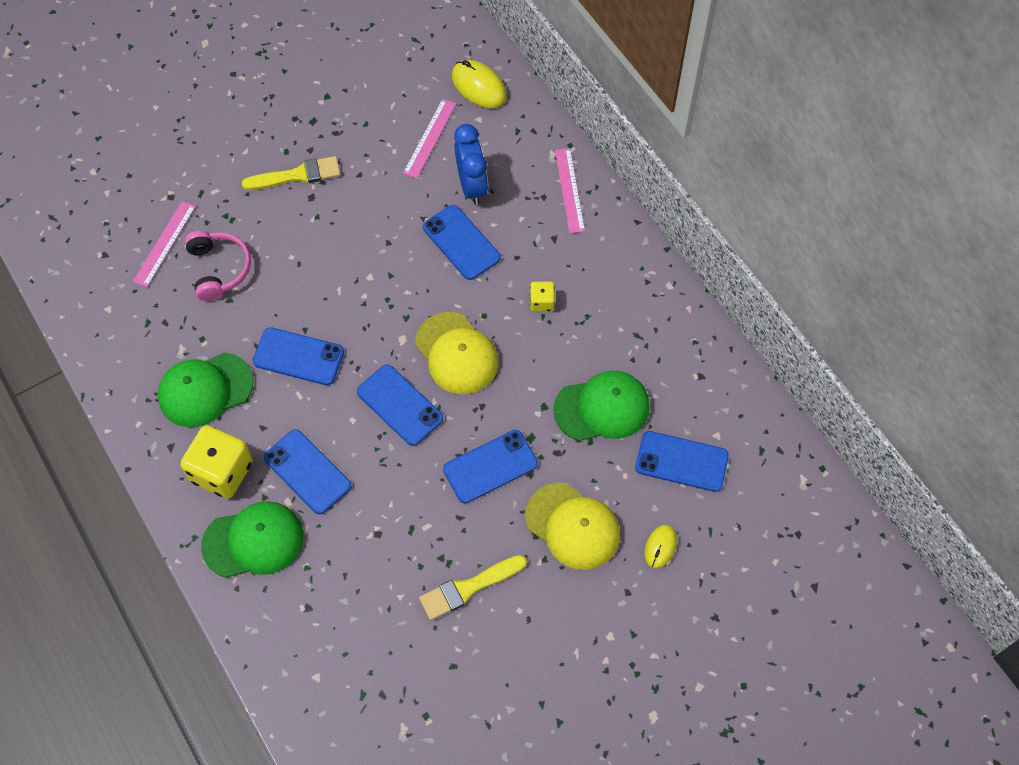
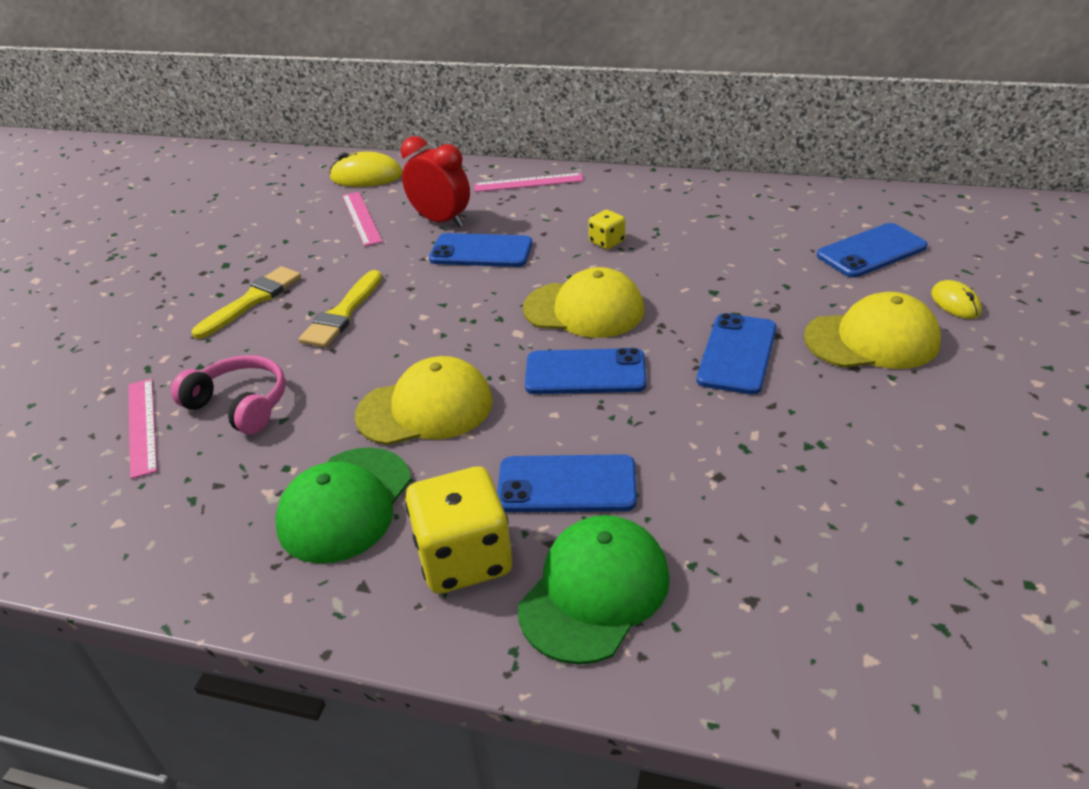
camera: 40 degrees left, 25 degrees down
blue phone [253,327,344,385] -> yellow cap [355,356,493,445]
yellow brush [419,555,527,620] -> yellow brush moved to [299,270,382,348]
blue clock [454,124,488,205] -> red clock [401,136,470,227]
green cap [553,371,650,441] -> none
pink ruler [555,148,585,233] -> pink ruler turned 45 degrees counterclockwise [474,173,584,192]

